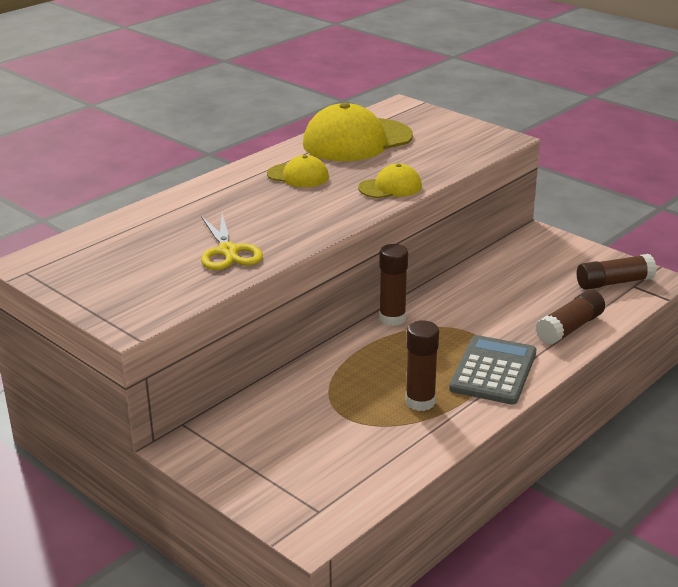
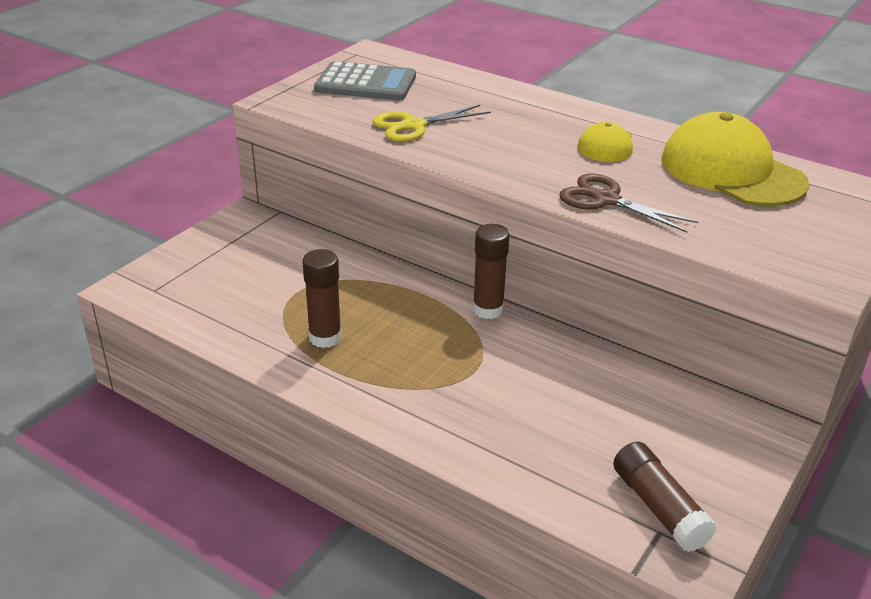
camera: 80 degrees right, 5 degrees up
yellow cap [358,163,422,198] -> brown scissors [559,174,698,233]
grey calculator [449,335,536,405] -> grey calculator moved to [314,61,416,100]
brown glue stick [536,290,605,345] -> none

